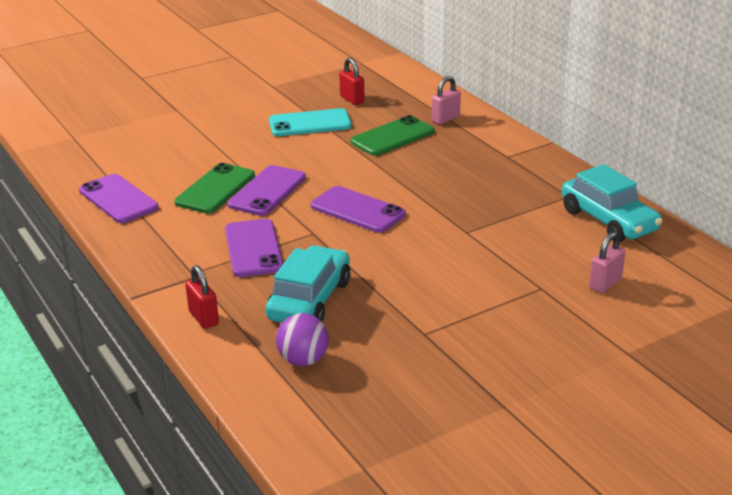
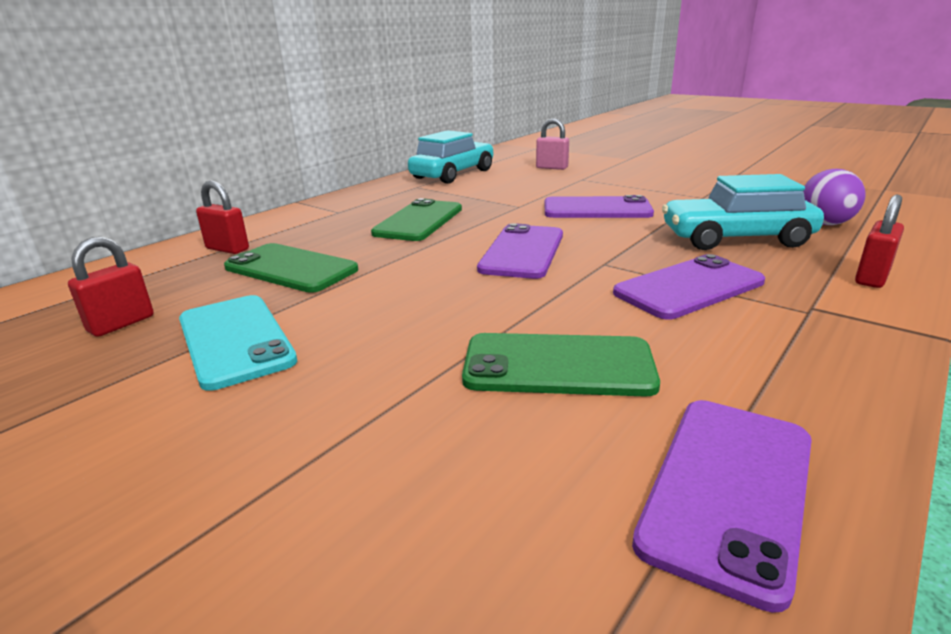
camera: 110 degrees left, 5 degrees down
purple phone [227,165,306,216] -> purple phone moved to [545,195,654,218]
pink padlock [432,76,461,125] -> red padlock [196,180,249,254]
none -> green phone [371,198,462,241]

